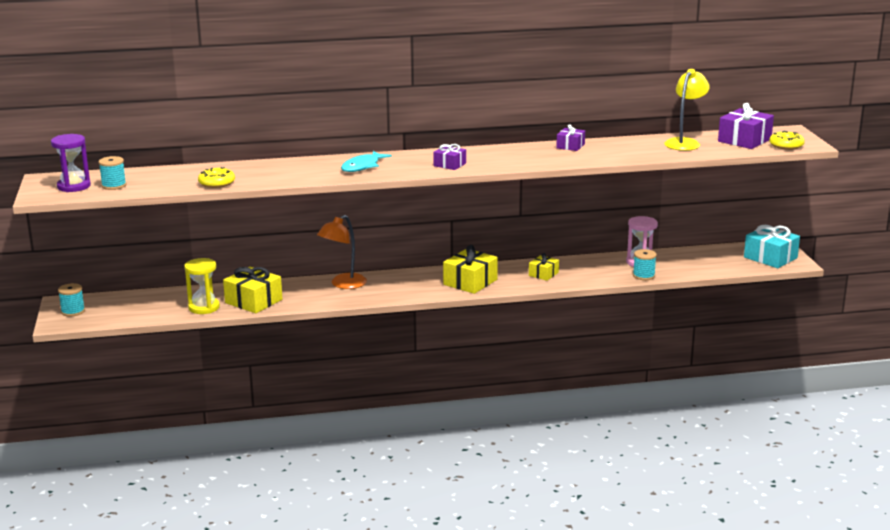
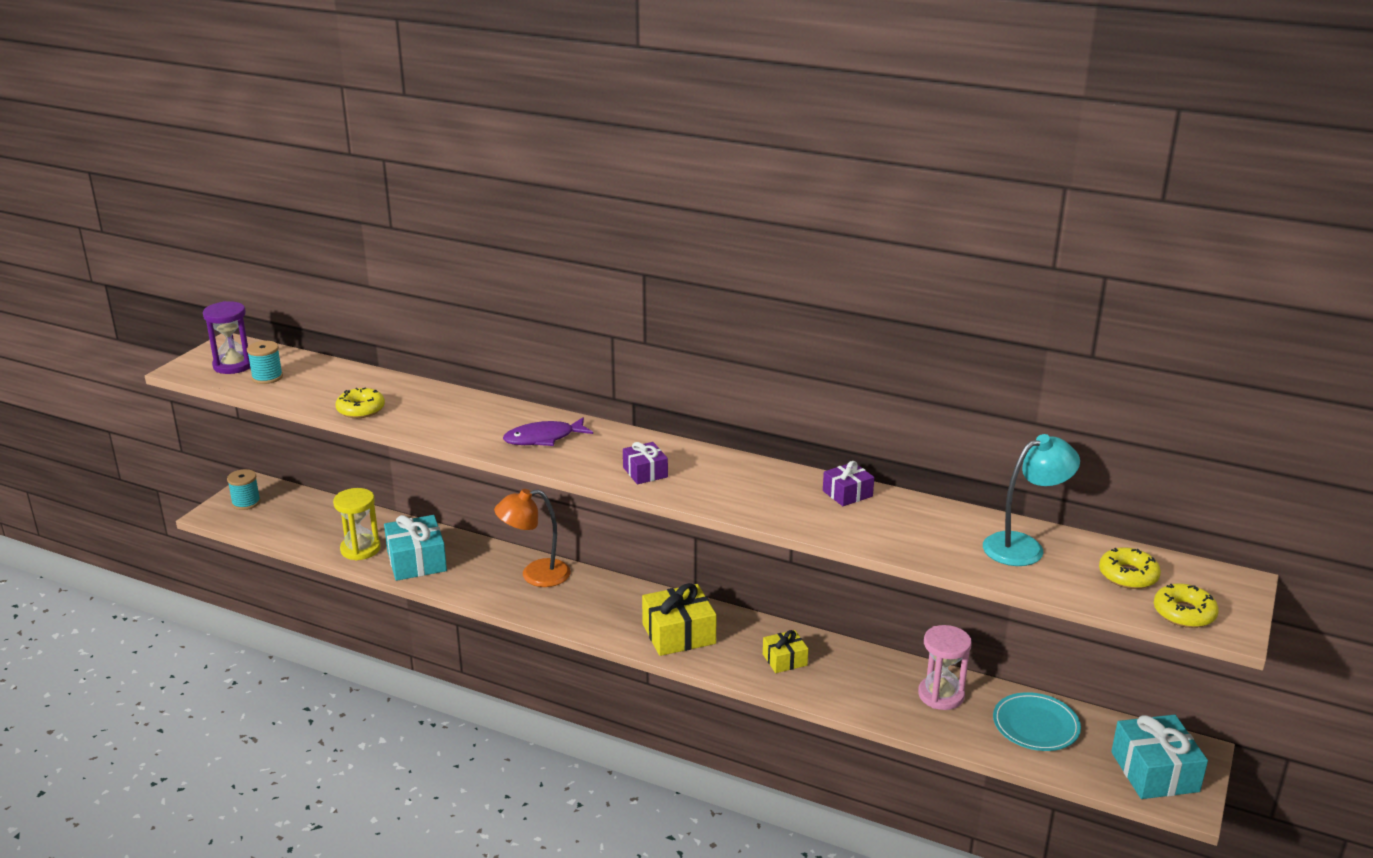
camera: 35 degrees right, 5 degrees up
yellow gift [223,267,282,313] -> turquoise gift [384,515,447,581]
turquoise fish [341,151,392,172] -> purple fish [503,417,593,446]
turquoise spool [633,249,657,280] -> none
yellow lamp [664,69,710,151] -> turquoise lamp [983,434,1080,566]
purple gift [718,103,774,149] -> yellow donut [1099,547,1161,589]
none -> turquoise plate [993,692,1081,751]

